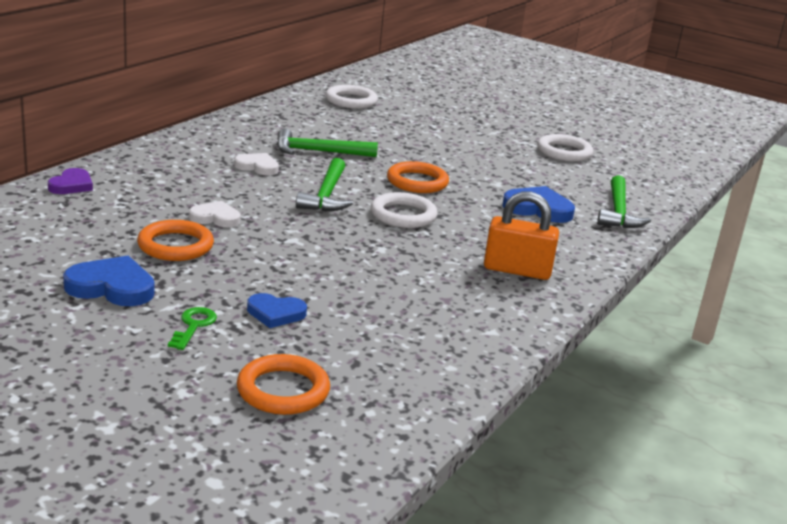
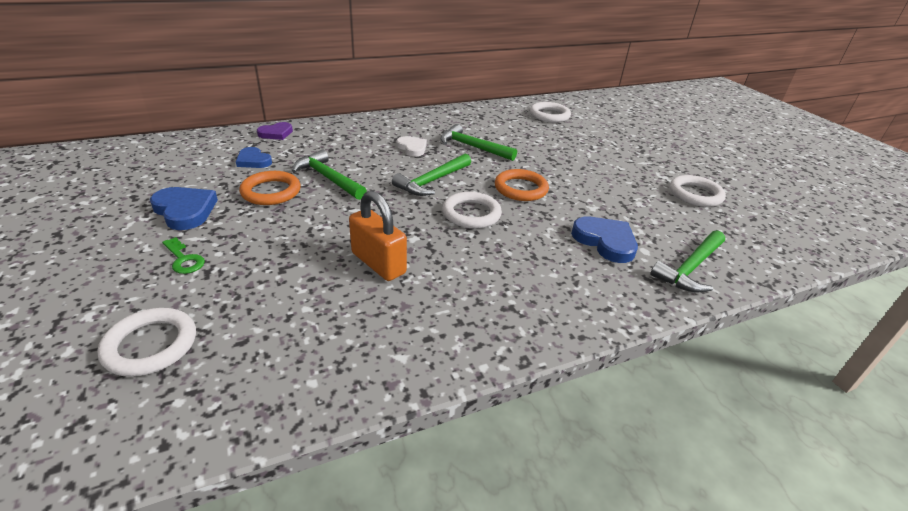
camera: 35 degrees right, 10 degrees up
green key [168,307,217,350] -> green key turned 90 degrees clockwise [162,237,205,274]
white heart [189,201,241,227] -> green hammer [292,150,367,200]
orange ring [237,354,330,415] -> white ring [97,308,196,376]
blue heart [247,293,307,328] -> blue heart moved to [236,147,272,168]
orange padlock [484,192,559,280] -> orange padlock moved to [349,190,407,281]

